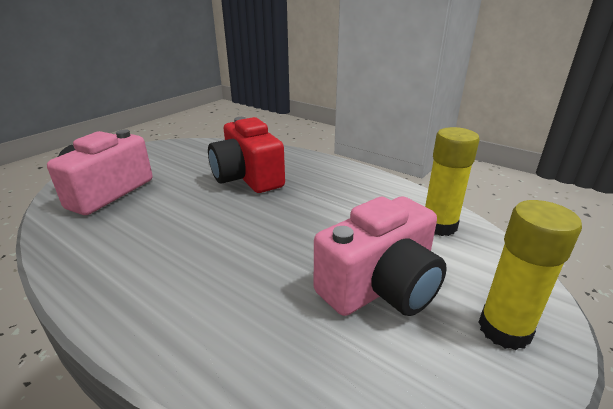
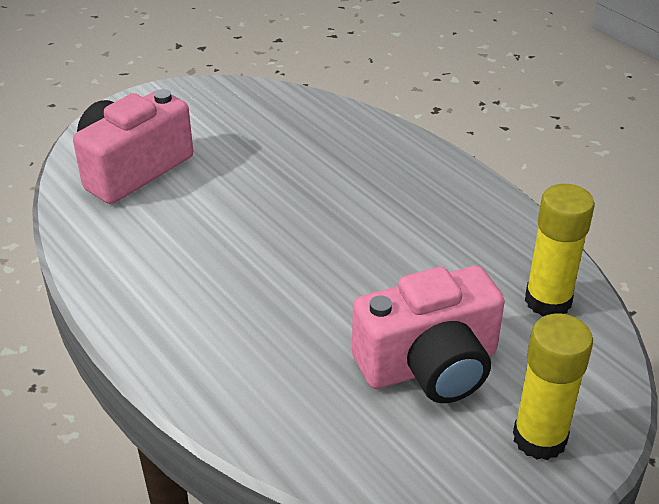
camera: 15 degrees right, 10 degrees up
red camera [208,117,285,193] -> none

